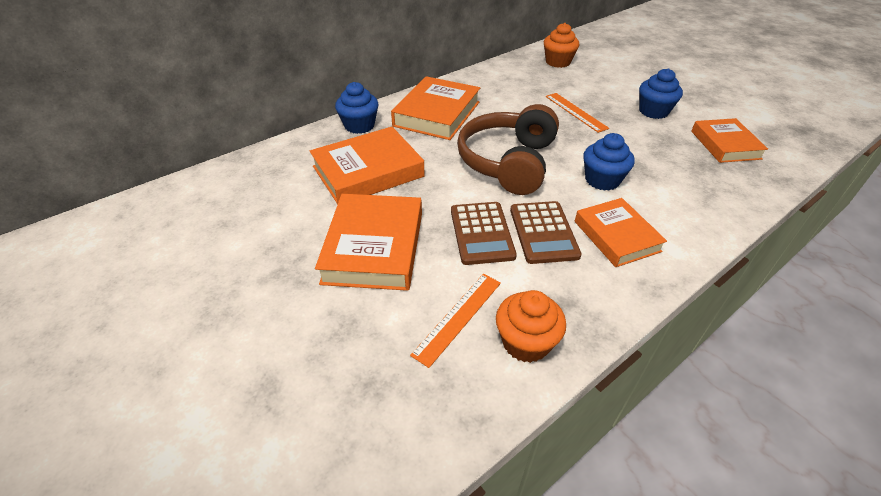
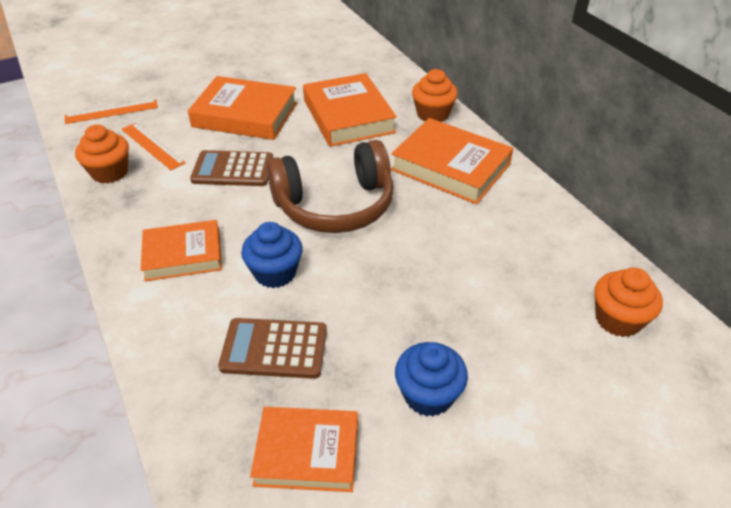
camera: 100 degrees right, 0 degrees up
blue cupcake [335,82,379,134] -> orange cupcake [412,69,458,122]
brown headphones [457,104,559,195] -> brown headphones turned 135 degrees clockwise [267,140,394,233]
brown calculator [510,201,581,264] -> brown calculator moved to [218,318,327,379]
orange ruler [546,93,609,133] -> orange ruler moved to [65,99,158,124]

